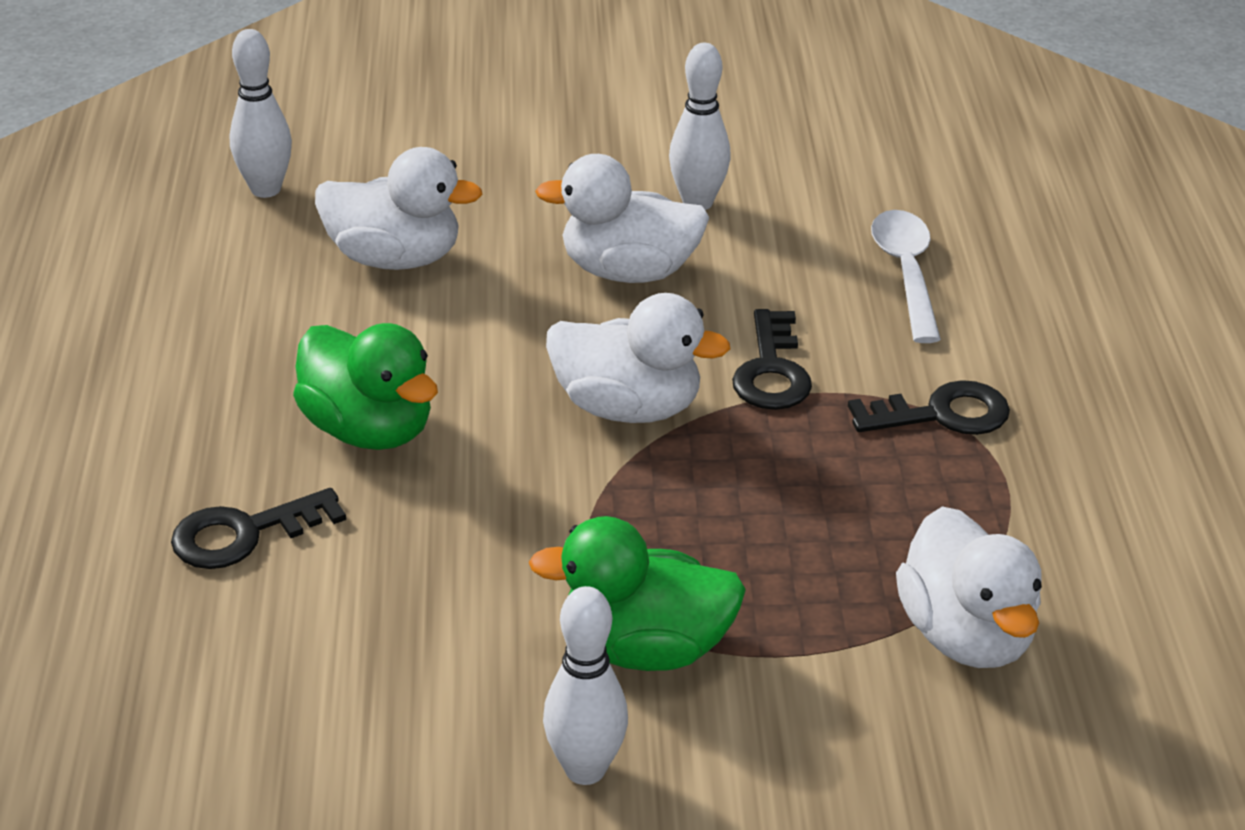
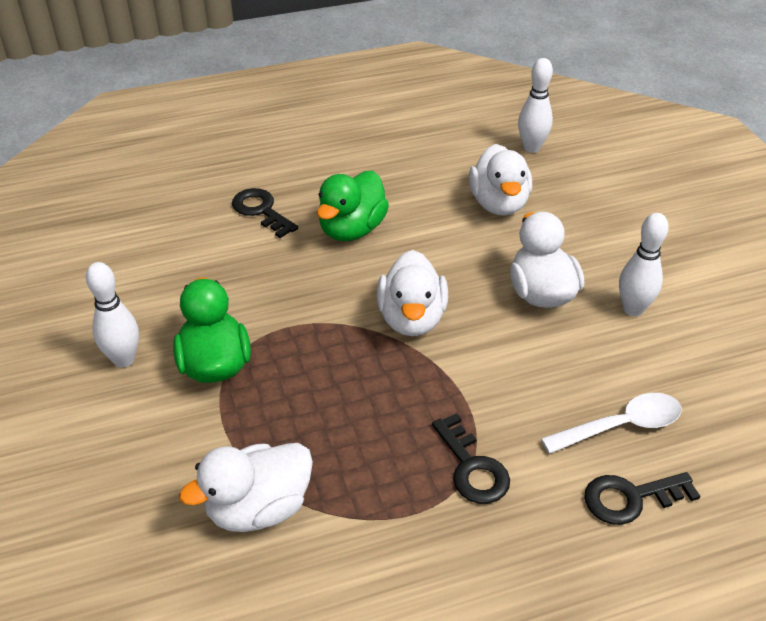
camera: 75 degrees right, 5 degrees up
black key [732,309,812,410] -> black key moved to [584,472,700,525]

